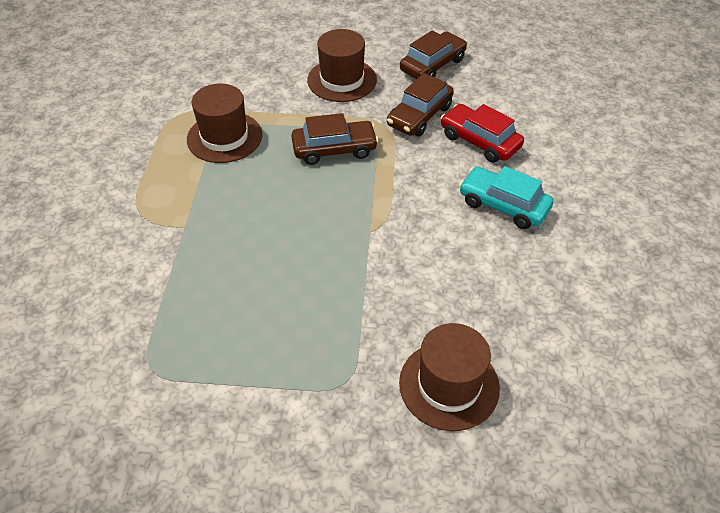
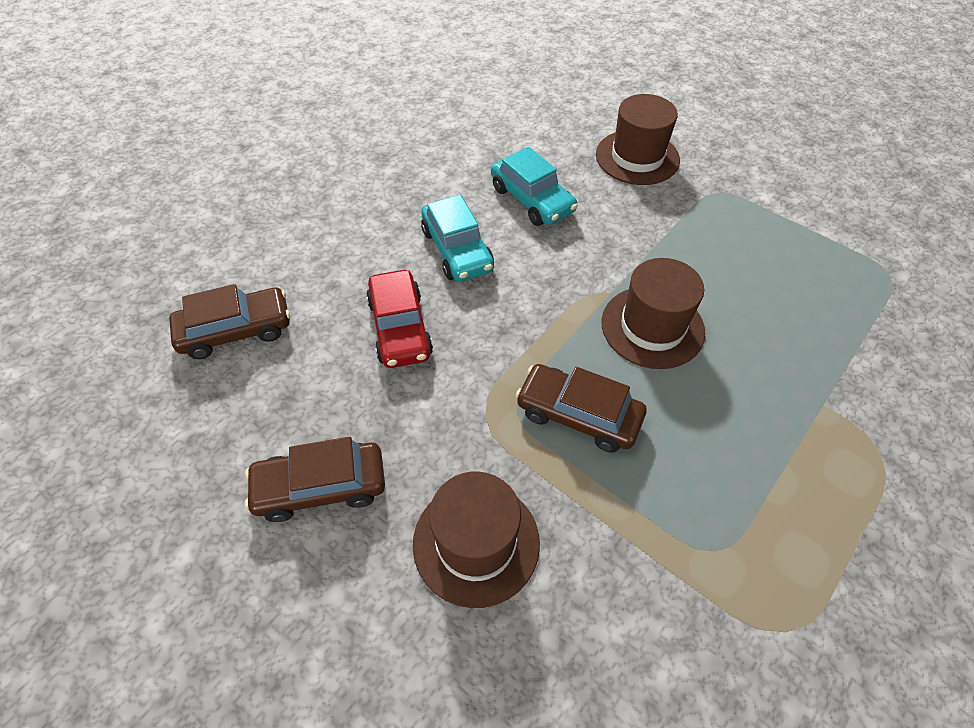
camera: 145 degrees left, 5 degrees up
brown hat [187,83,262,163] -> brown hat moved to [601,258,705,369]
brown car [387,73,454,136] -> brown car moved to [169,284,290,359]
none -> turquoise car [491,147,578,226]

